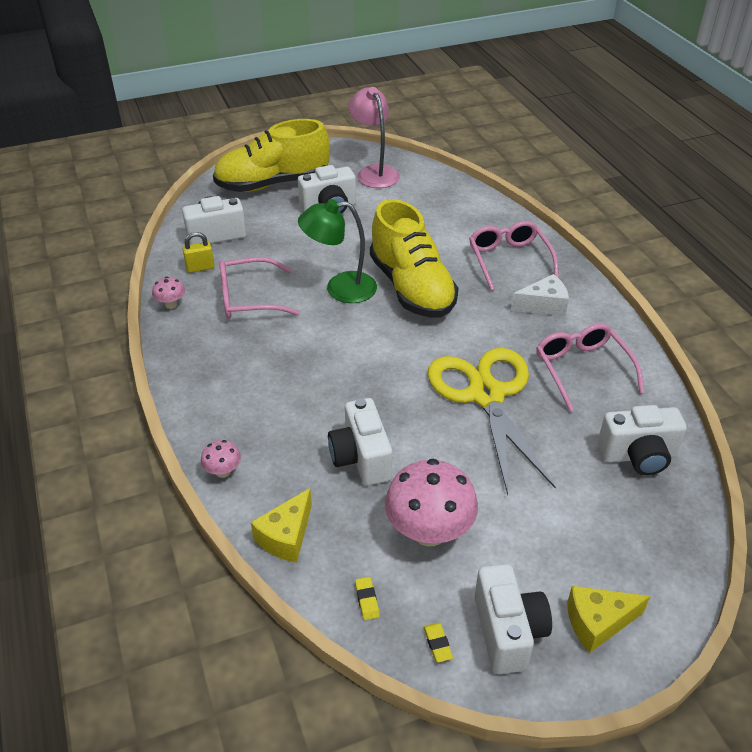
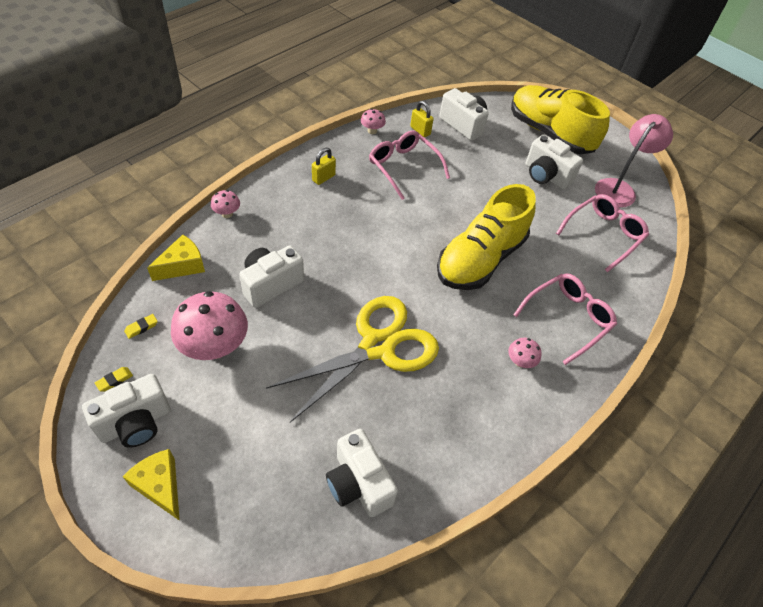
camera: 60 degrees right, 10 degrees up
yellow cheese [251,488,312,562] -> yellow cheese turned 135 degrees clockwise [147,234,205,281]
green lamp [298,199,377,303] -> none
white cheese [511,274,569,316] -> pink mushroom [508,338,542,368]
pink glasses [536,323,644,412] -> pink glasses moved to [556,194,649,272]
none -> yellow padlock [312,148,336,185]

